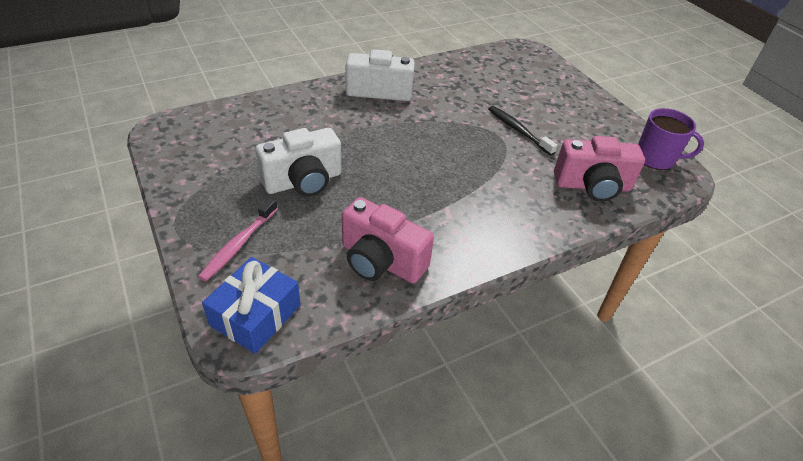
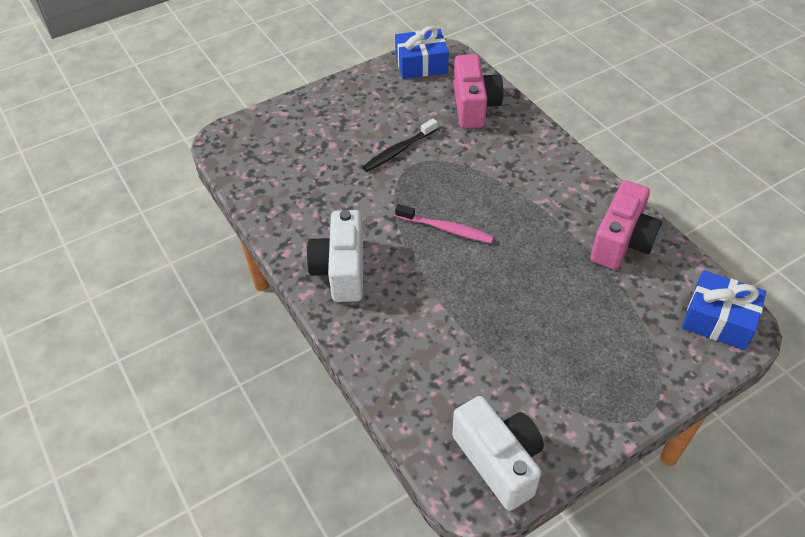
camera: 90 degrees left, 5 degrees up
pink toothbrush [198,198,278,281] -> pink toothbrush moved to [395,204,494,243]
white camera [255,128,342,197] -> white camera moved to [452,396,544,511]
purple mug [638,108,704,170] -> blue gift [395,26,449,79]

